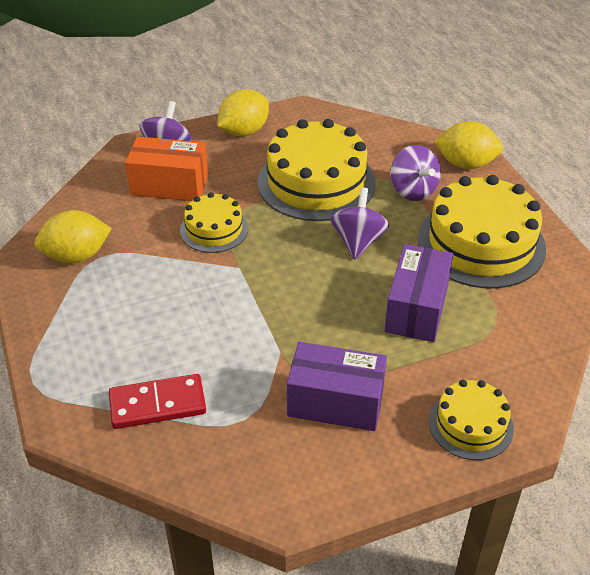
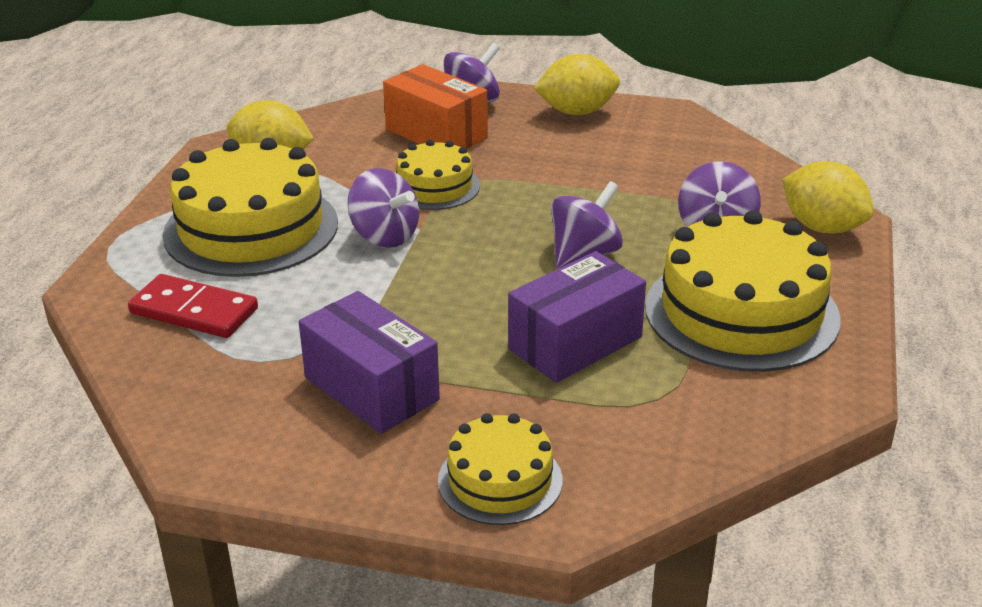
camera: 35 degrees right, 10 degrees down
yellow cake [258,119,376,221] -> yellow cake moved to [163,138,338,277]
none -> purple spinning top [348,168,419,248]

